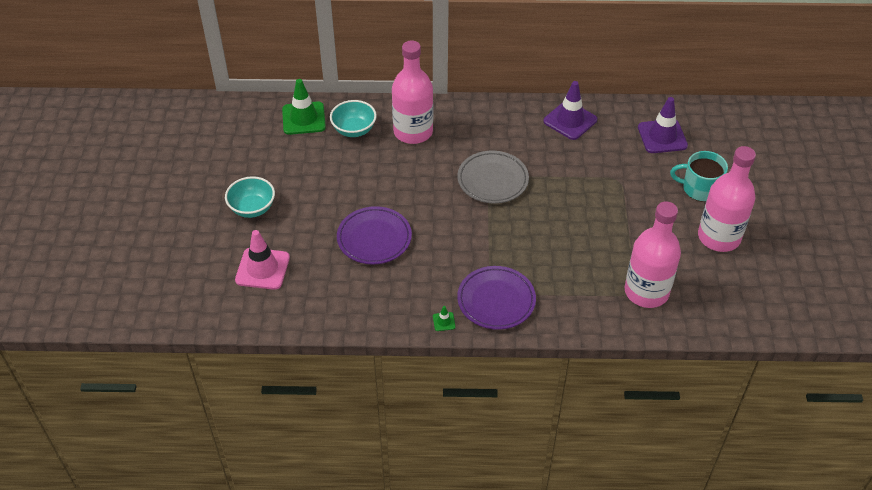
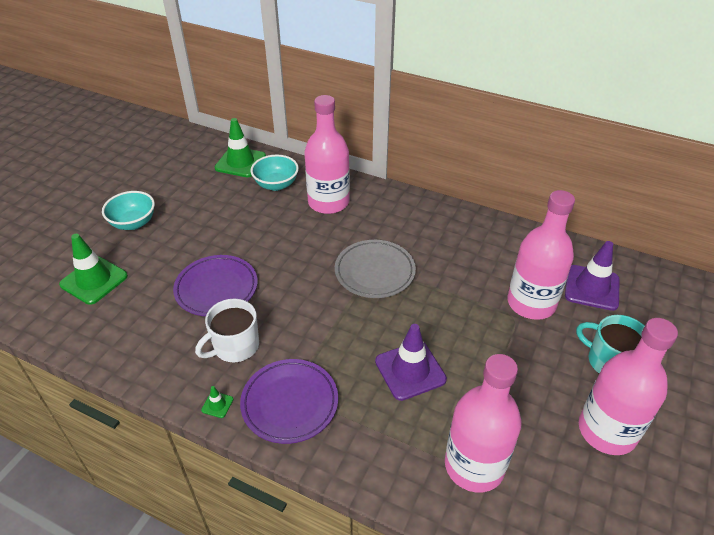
camera: 25 degrees right, 5 degrees down
pink traffic cone [235,230,290,290] -> green traffic cone [59,234,128,305]
purple traffic cone [543,81,597,140] -> purple traffic cone moved to [375,324,447,401]
none -> white mug [195,299,259,363]
none -> pink bottle [507,190,575,320]

